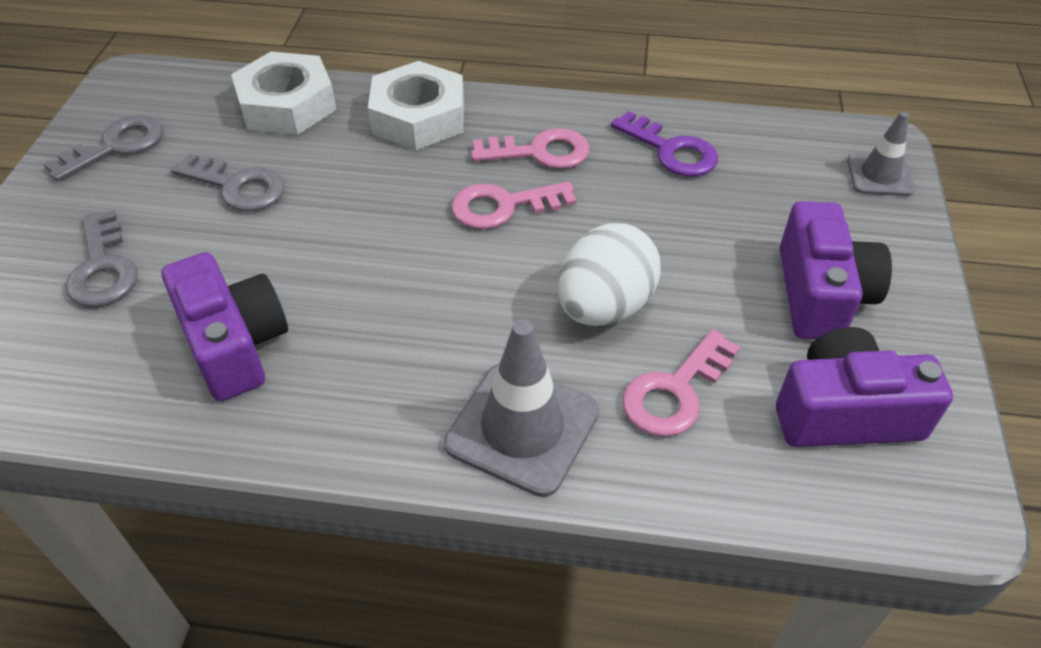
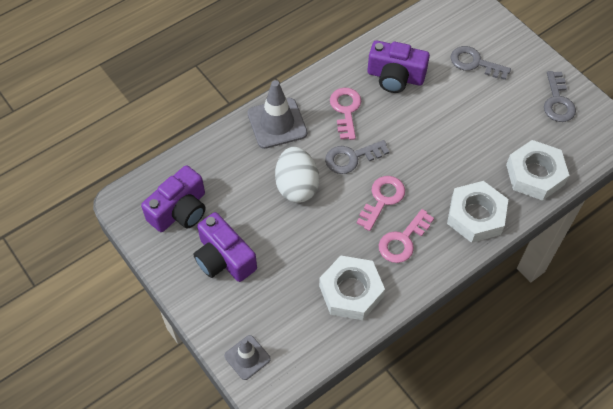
camera: 135 degrees right, 10 degrees up
grey key [171,153,285,211] -> grey key moved to [325,140,389,174]
purple key [611,111,718,177] -> white nut [319,256,385,320]
pink key [622,329,740,437] -> pink key moved to [330,88,361,140]

